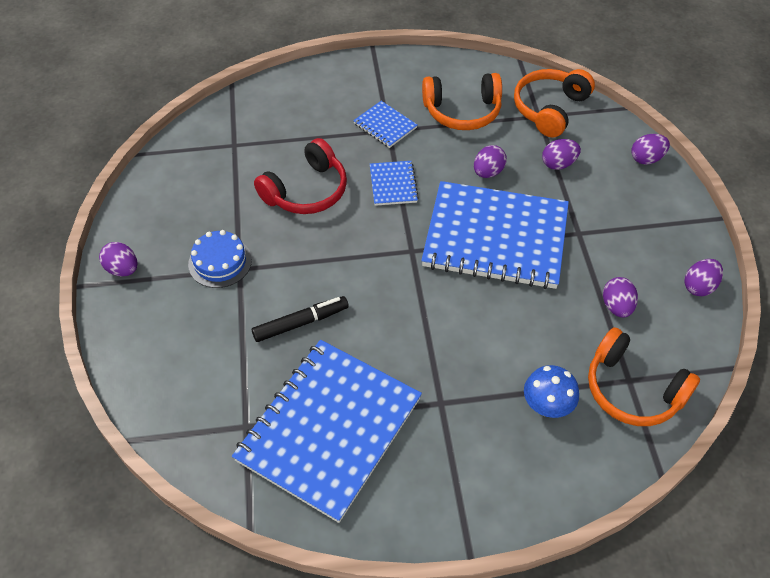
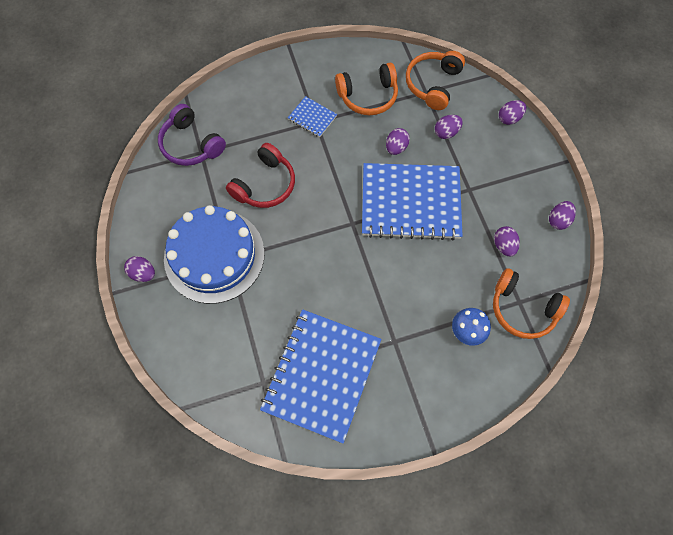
camera: 10 degrees left, 15 degrees up
blue cake [188,230,252,288] -> blue cake [164,205,265,304], size x2.14
black marker [252,296,349,342] -> none
blue notebook [370,161,419,206] -> none
none -> purple headphones [158,104,226,166]

